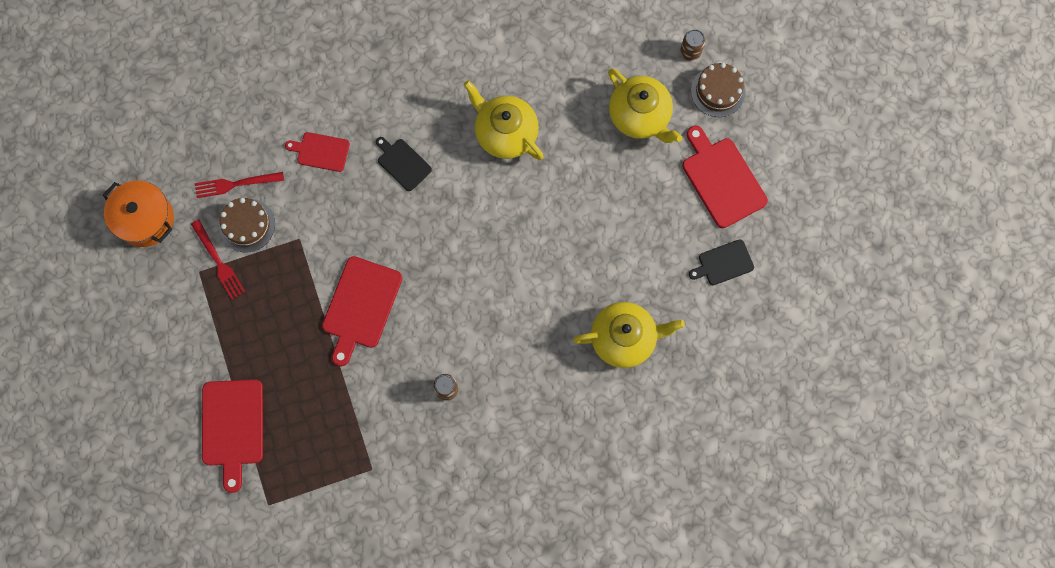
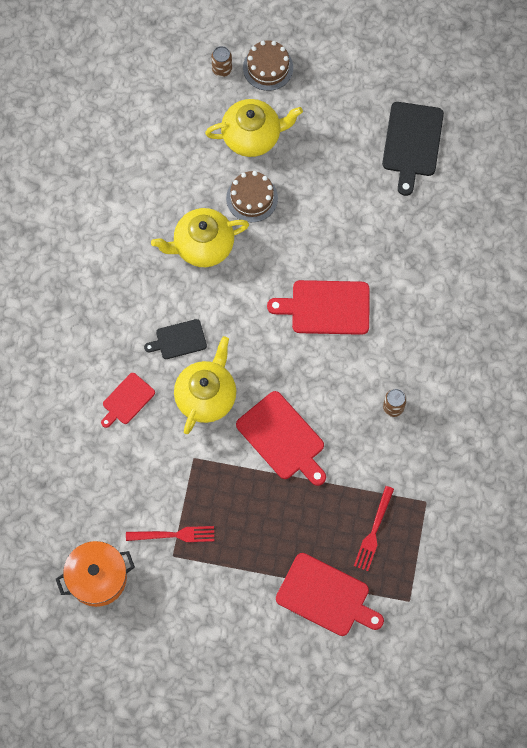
camera: 60 degrees left, 5 degrees down
red fork [195,172,284,198] -> red fork moved to [354,486,394,571]
brown cake [219,198,275,252] -> brown cake moved to [226,171,278,222]
yellow teapot [573,302,685,368] -> yellow teapot moved to [174,336,236,434]
red cutting board [682,126,768,228] -> red cutting board moved to [267,280,370,335]
black cutting board [689,239,754,285] -> black cutting board [382,102,444,196], size x1.69

